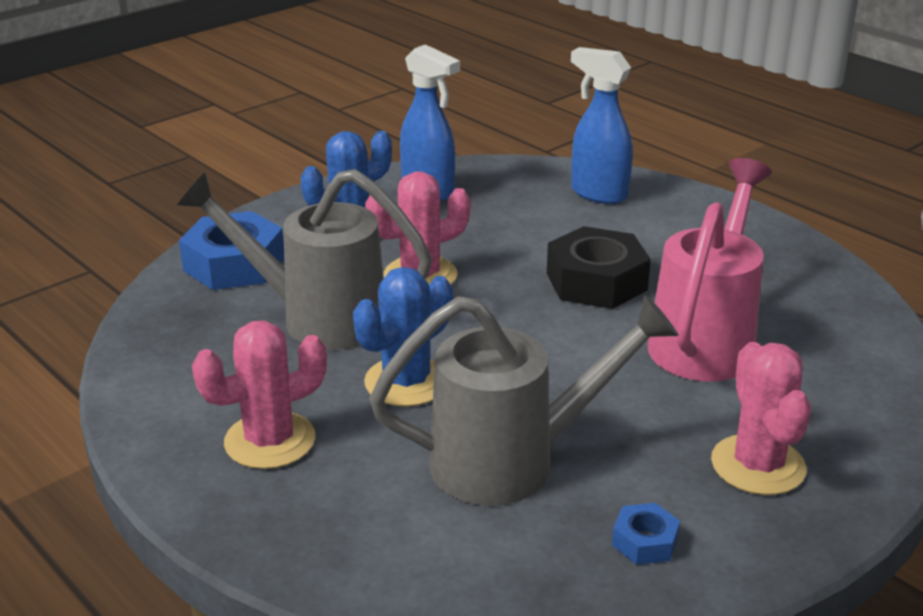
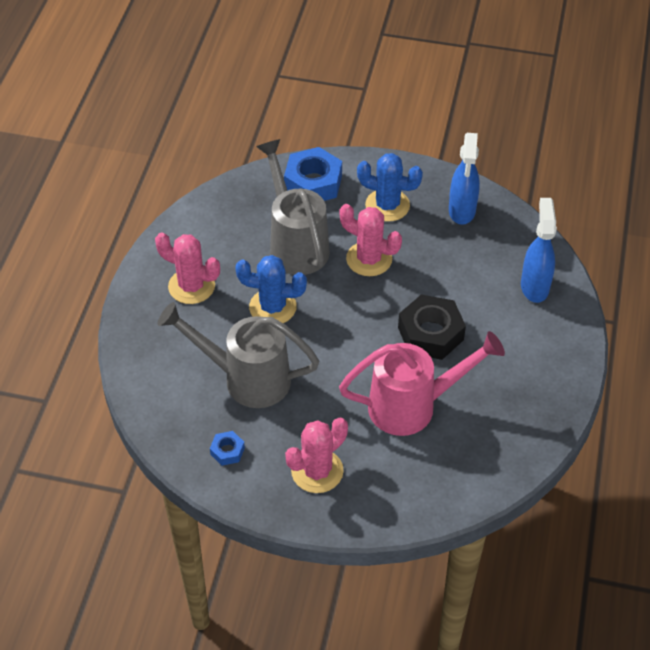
camera: 55 degrees right, 20 degrees up
grey watering can [369,294,679,506] -> grey watering can turned 150 degrees clockwise [158,302,319,408]

